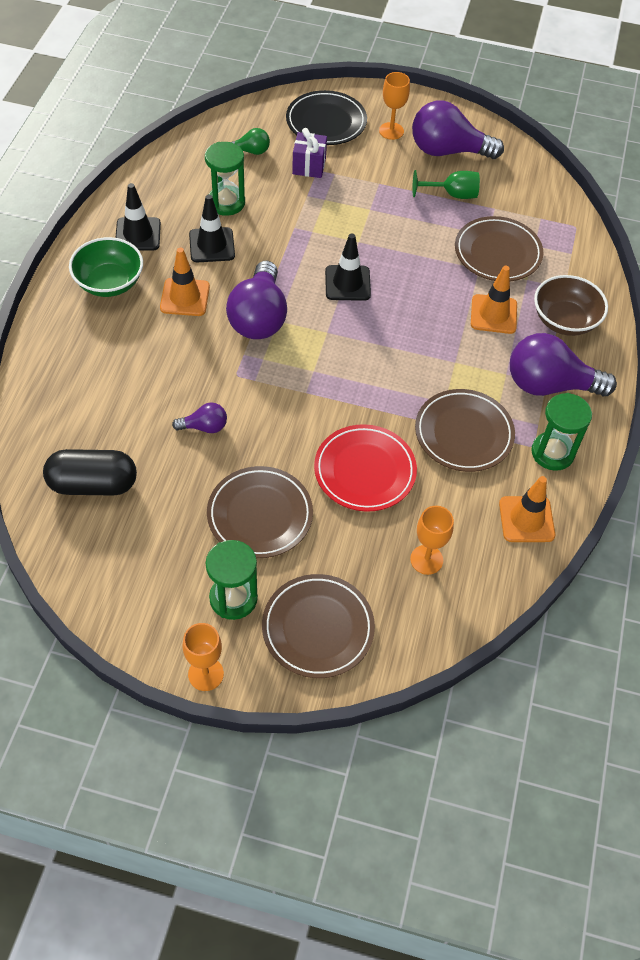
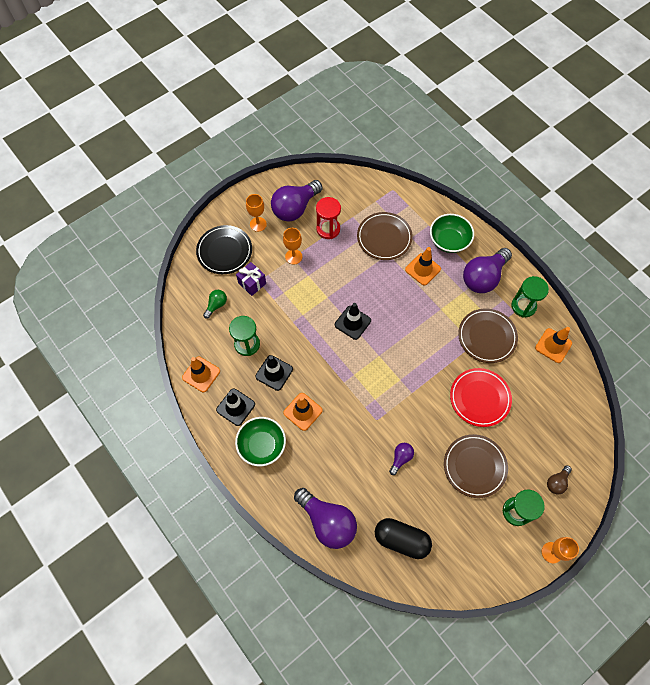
camera: 50 degrees left, 10 degrees up
black capsule [43,449,137,496] -> black capsule turned 75 degrees clockwise [375,518,432,559]
purple light bulb [226,261,287,339] -> purple light bulb moved to [294,488,357,549]
brown plate [262,574,375,678] -> brown light bulb [547,465,572,495]
orange goblet [410,506,454,575] -> orange goblet moved to [283,228,302,265]
green goblet [412,170,480,199] -> red hourglass [316,197,341,239]
brown bowl [534,275,608,336] -> green bowl [430,214,474,253]
none -> orange traffic cone [182,357,220,392]

